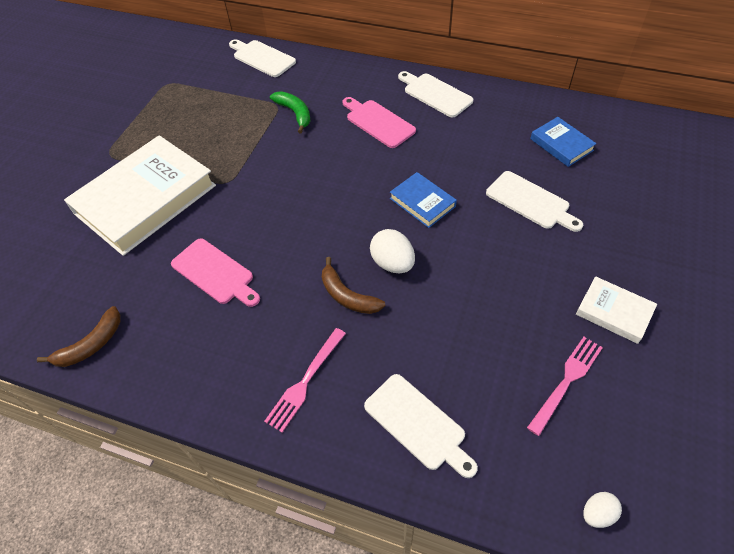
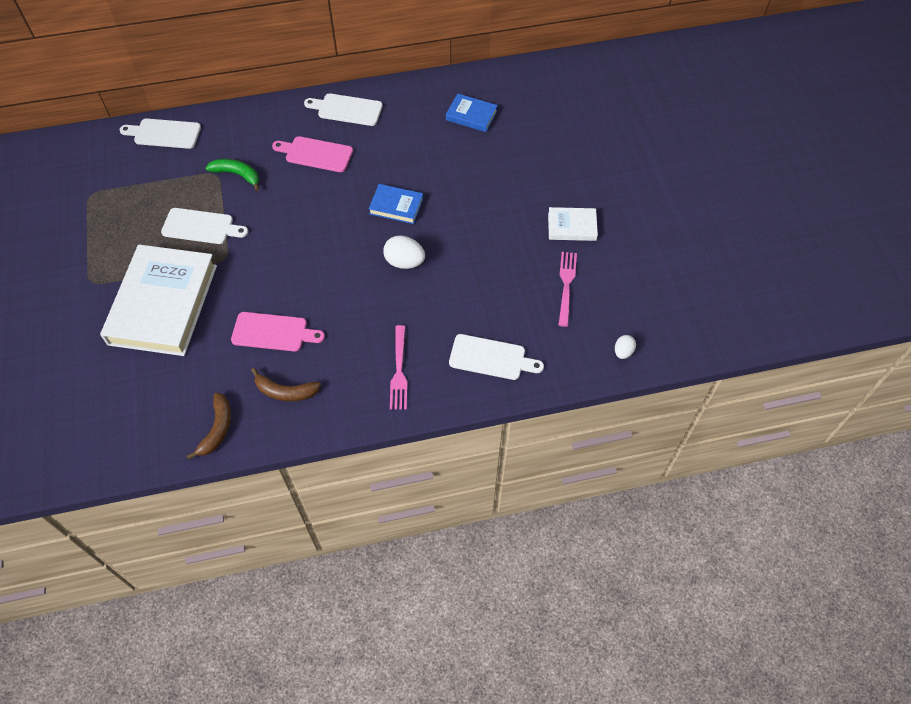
camera: 35 degrees left, 5 degrees up
brown banana [322,257,385,314] -> brown banana moved to [251,368,321,401]
white cutting board [486,171,583,232] -> white cutting board moved to [161,208,249,244]

